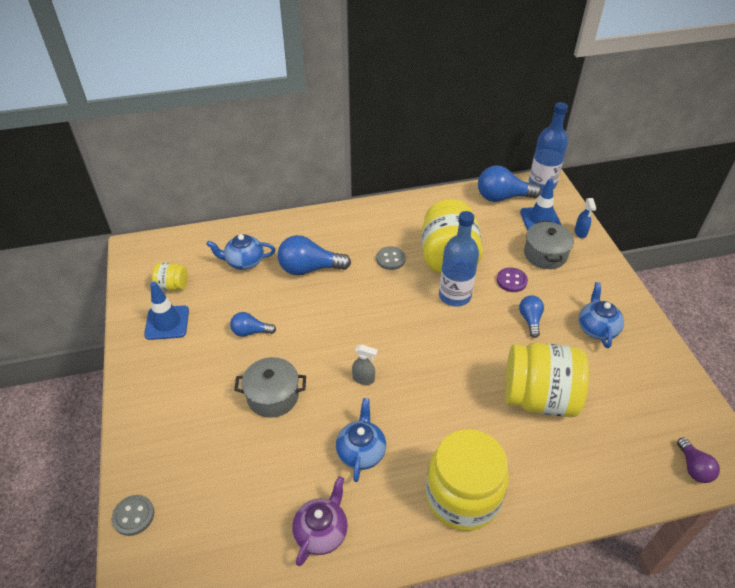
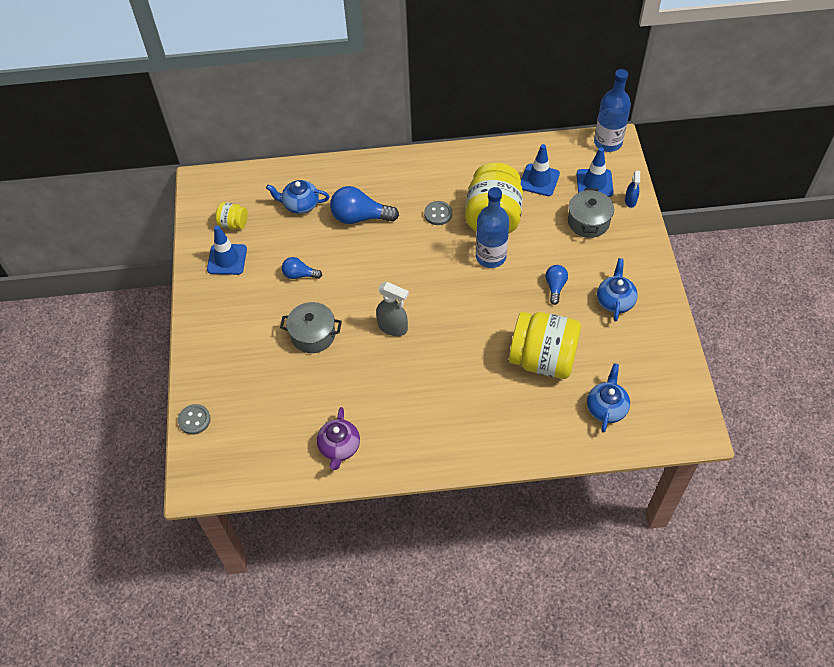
camera: 10 degrees right, 10 degrees up
purple teapot [292,476,348,566] -> purple teapot turned 150 degrees clockwise [317,407,360,470]
blue teapot [336,398,386,482] -> blue teapot moved to [587,363,630,433]
grey spray bottle [352,344,378,385] -> grey spray bottle [376,282,409,336], size x1.58
yellow jar [426,429,509,531] -> none
blue light bulb [478,165,541,202] -> none
purple button [497,267,528,292] -> none
purple light bulb [677,437,720,483] -> none
none -> blue traffic cone [521,144,560,196]

